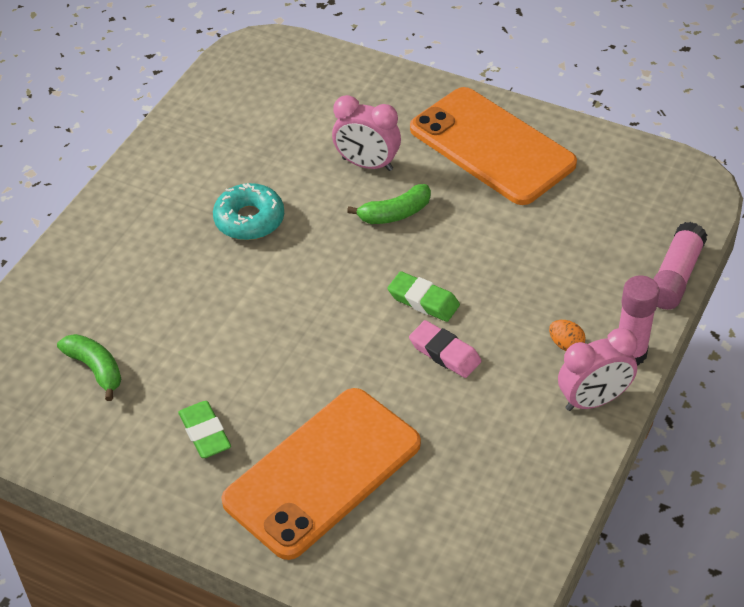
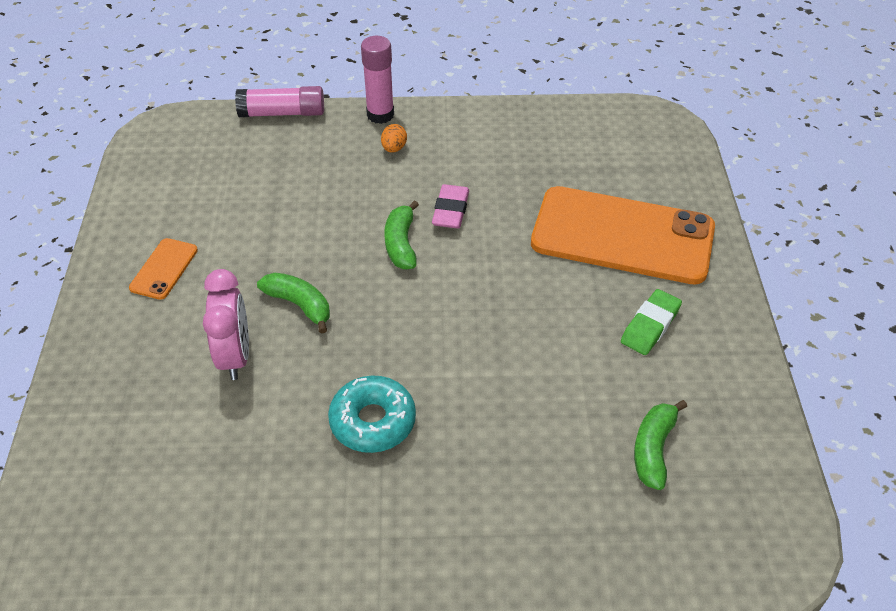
camera: 120 degrees left, 0 degrees up
green eraser [388,271,460,322] -> green banana [384,200,419,269]
orange phone [410,87,577,205] -> orange phone [129,238,198,300], size x0.42
pink clock [558,328,637,411] -> none

